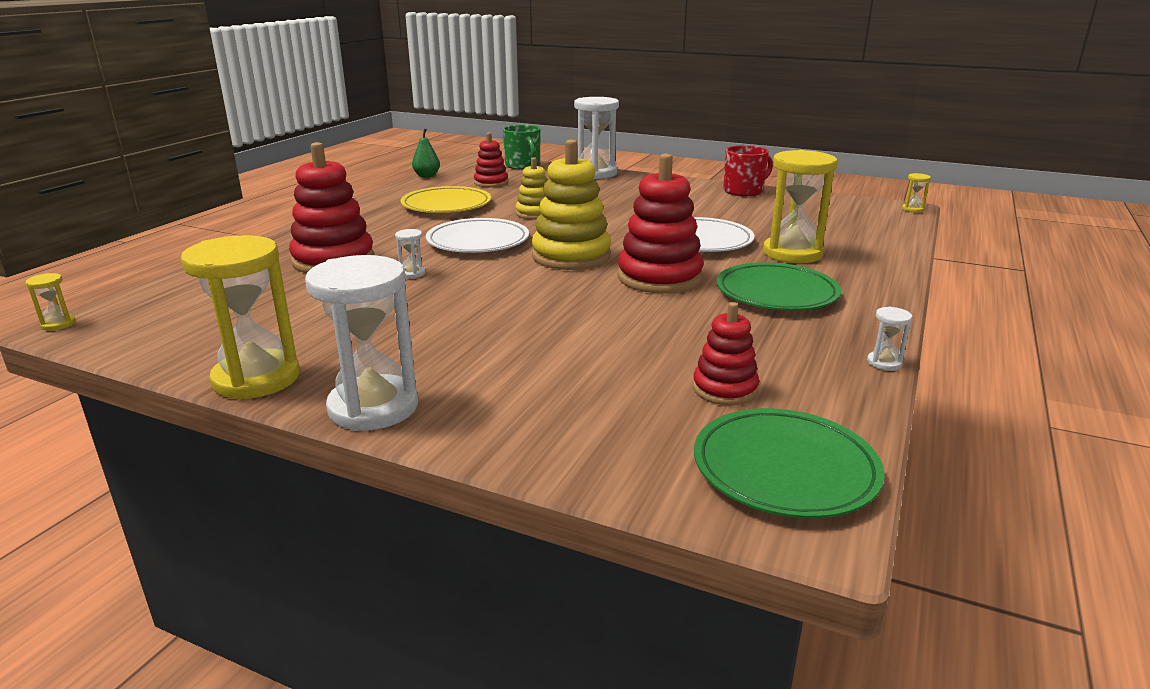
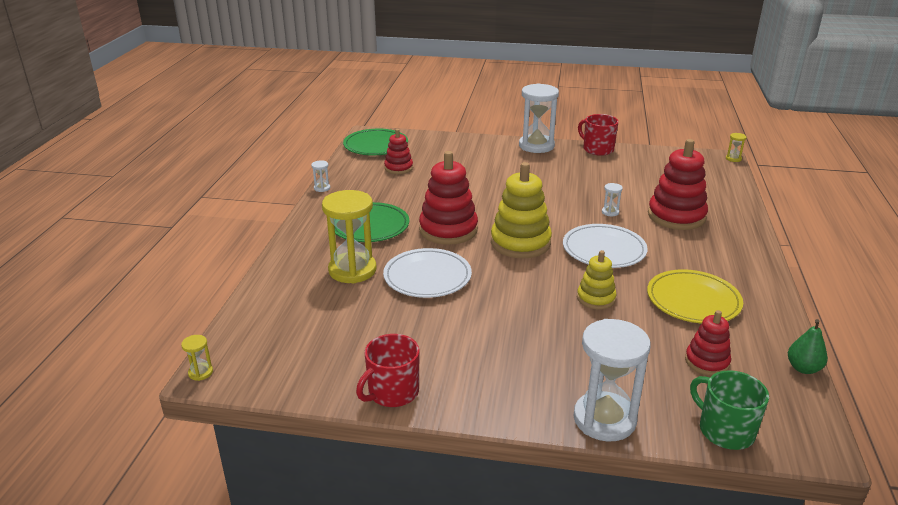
camera: 165 degrees right, 5 degrees up
yellow hourglass [181,235,300,400] -> red mug [578,114,619,156]

